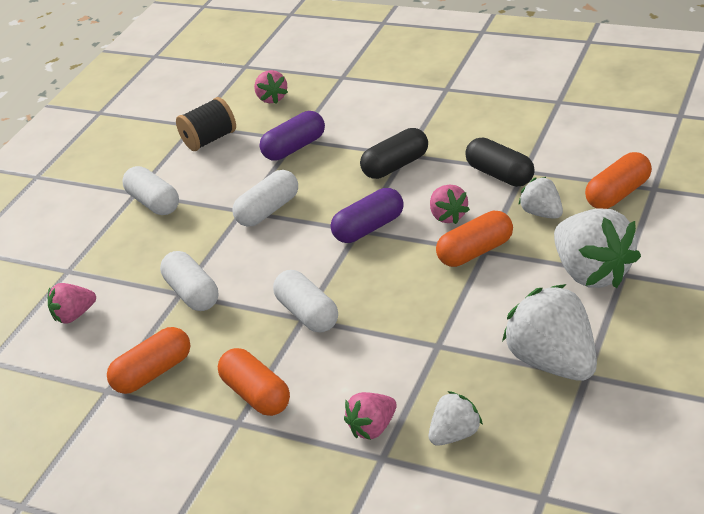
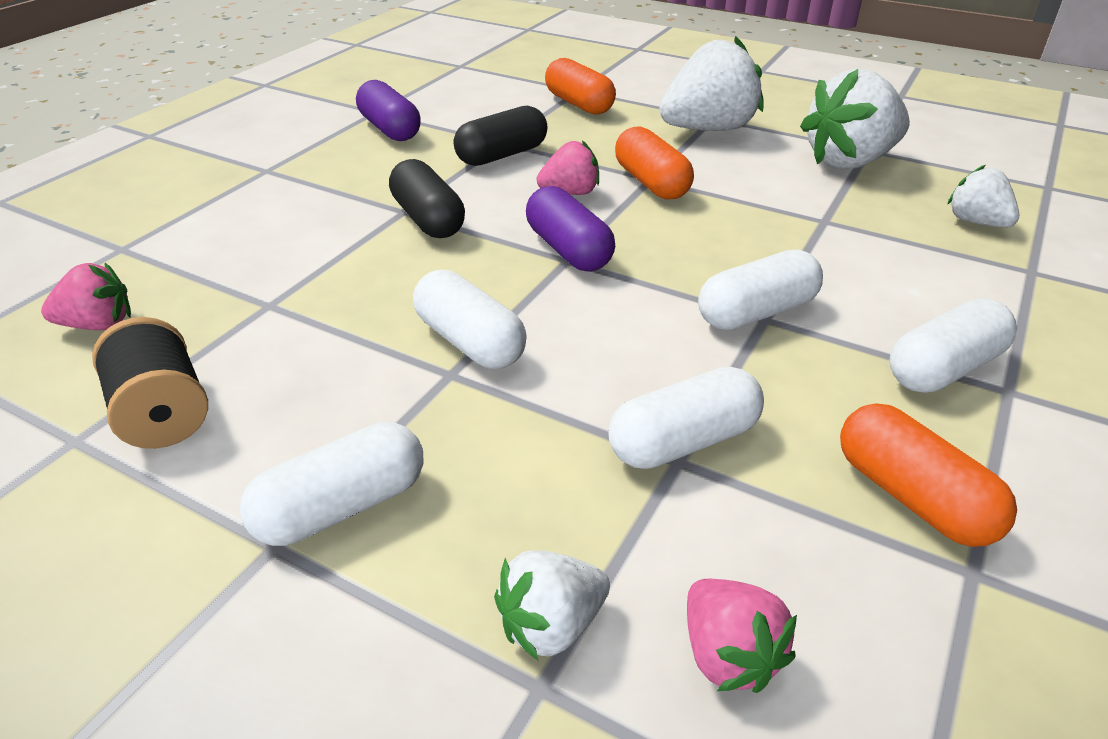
camera: 90 degrees left, 0 degrees up
orange capsule [218,348,290,416] -> white capsule [889,298,1017,393]
purple capsule [259,111,325,160] -> purple capsule moved to [356,80,421,141]
pink strawberry [344,392,397,440] -> none
white strawberry [518,177,563,219] -> white strawberry moved to [494,551,610,660]

